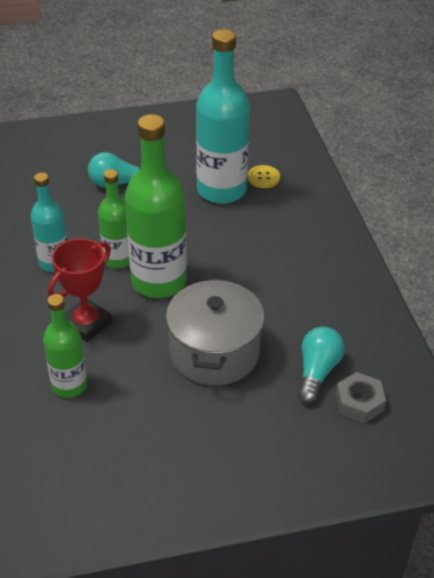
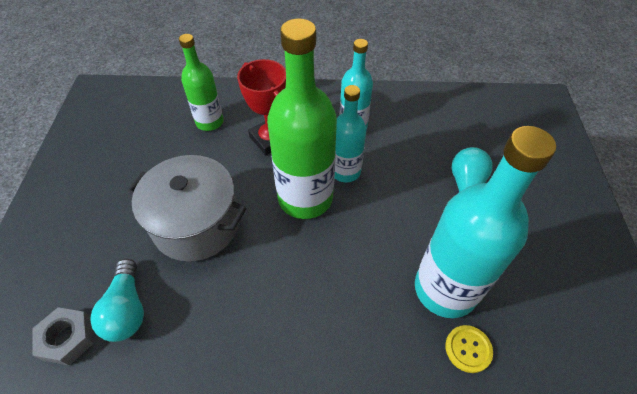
camera: 105 degrees right, 10 degrees up
green bottle [98,169,130,268] -> turquoise bottle [335,85,366,182]
turquoise light bulb [298,327,344,404] -> turquoise light bulb turned 45 degrees clockwise [90,259,144,342]

